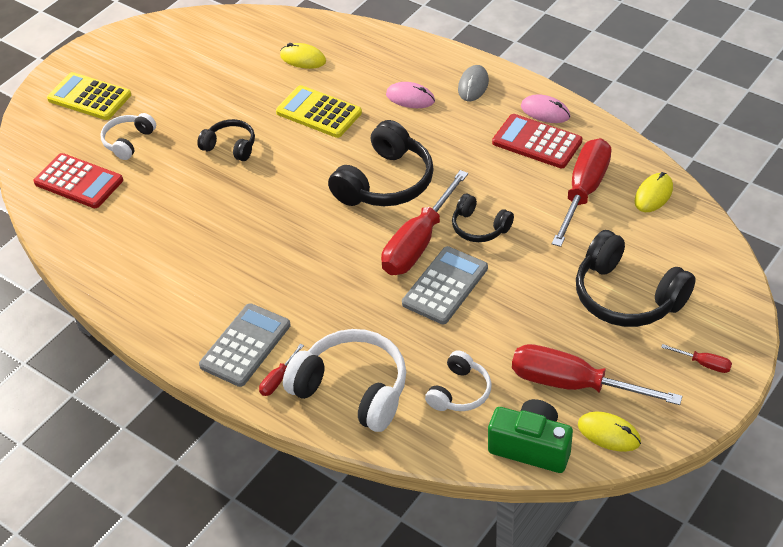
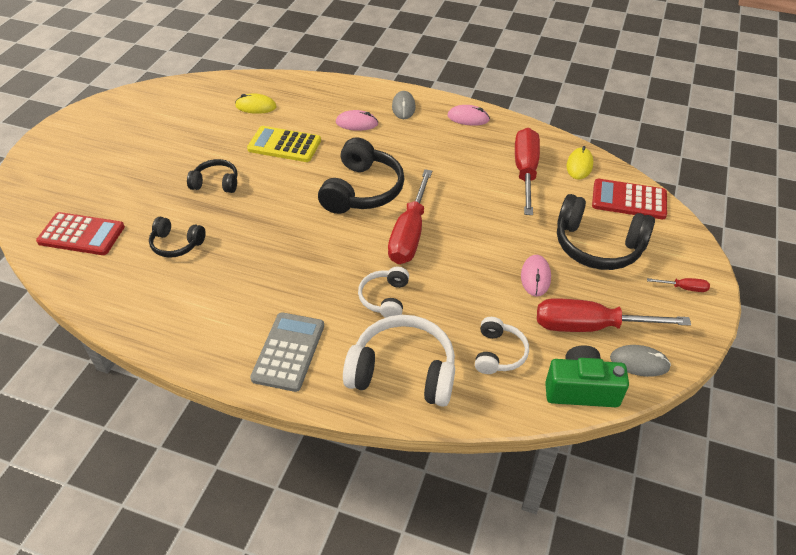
camera: 20 degrees left, 0 degrees up
yellow calculator [47,72,131,120] -> none
white headphones [100,113,156,160] -> white headphones moved to [358,267,409,318]
red screwdriver [259,344,304,396] -> none
grey calculator [402,246,488,324] -> none
black headphones [452,194,514,242] -> black headphones moved to [149,217,206,258]
red calculator [492,114,582,168] -> red calculator moved to [592,179,667,219]
yellow mouse [578,411,641,452] -> grey mouse [610,345,671,377]
none -> pink mouse [521,255,551,297]

